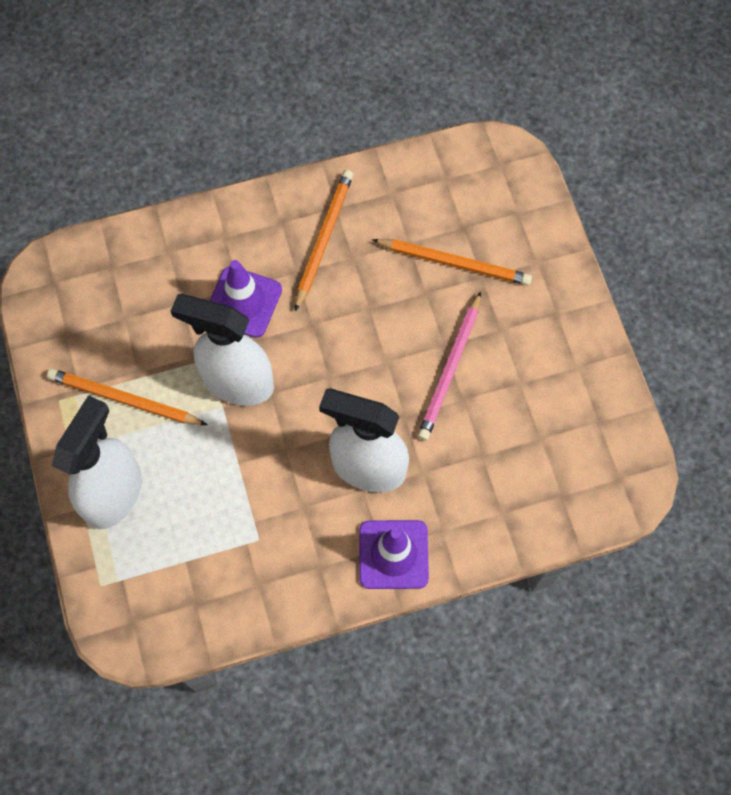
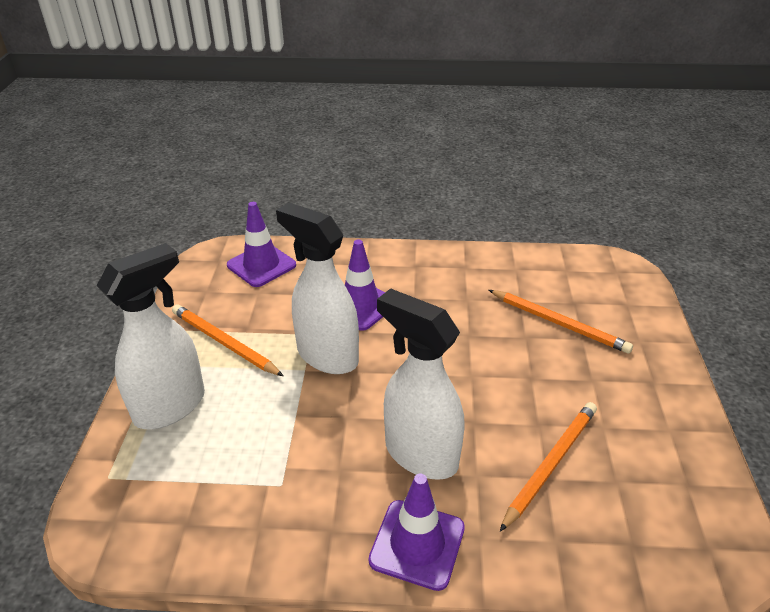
camera: 20 degrees right, 30 degrees down
orange pencil [295,170,353,311] -> orange pencil moved to [500,402,597,532]
pink pencil [418,291,481,441] -> none
none -> purple traffic cone [227,202,296,287]

